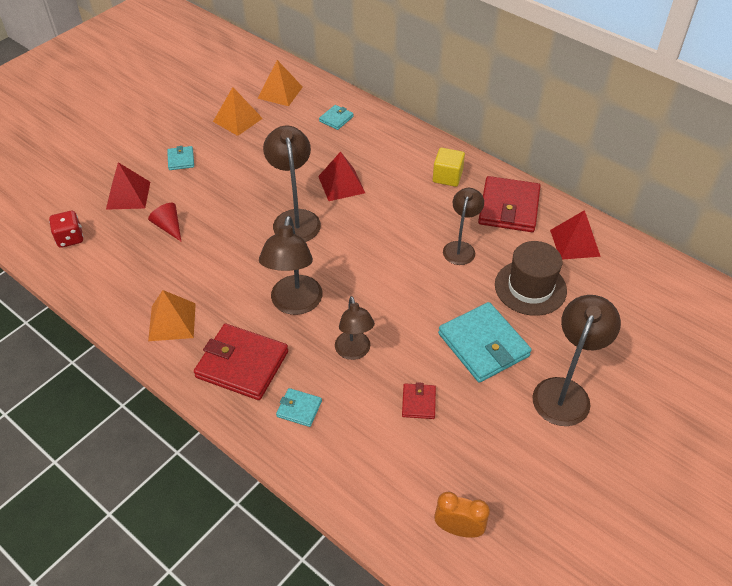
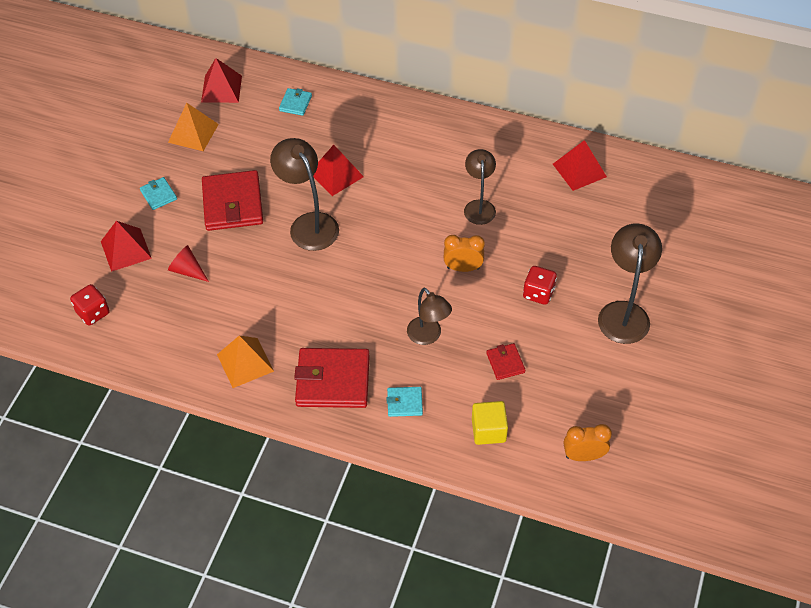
camera: 20 degrees left, 5 degrees up
orange pyramid [258,60,303,106] -> red pyramid [201,58,242,103]
brown lamp [259,216,322,315] -> none
yellow cube [433,148,465,187] -> yellow cube moved to [472,401,508,445]
turquoise wallet [438,302,532,383] -> red dice [523,266,557,305]
red wallet [478,176,540,232] -> red wallet moved to [202,170,263,231]
brown hat [495,241,567,316] -> none
none -> orange clock [444,235,485,272]

